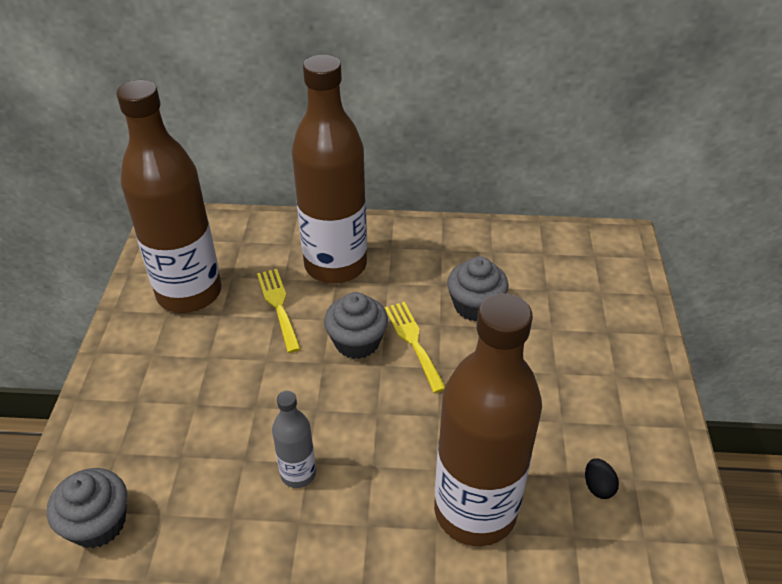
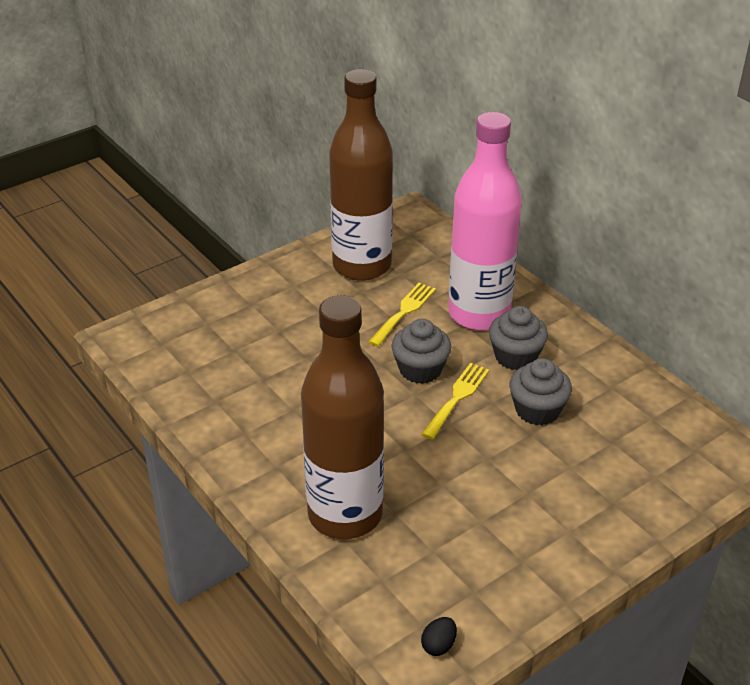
camera: 50 degrees right, 5 degrees down
grey cupcake [47,468,127,548] -> grey cupcake moved to [489,306,548,370]
grey bottle [272,391,316,488] -> none
brown bottle [292,54,367,283] -> pink bottle [448,112,522,331]
black egg [585,458,619,499] -> black egg moved to [421,617,457,656]

